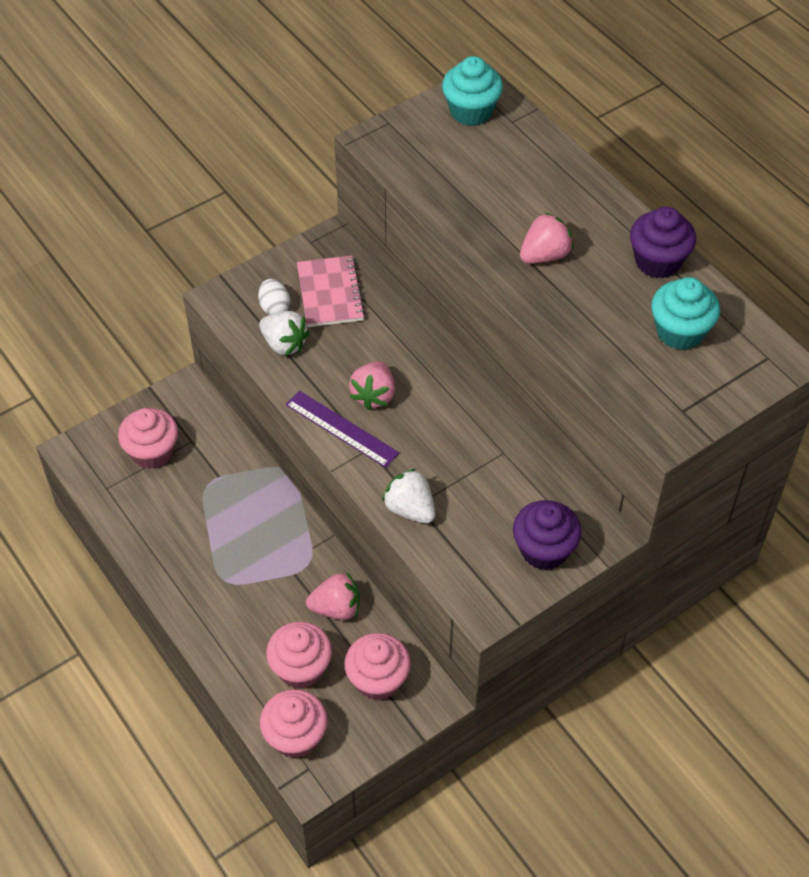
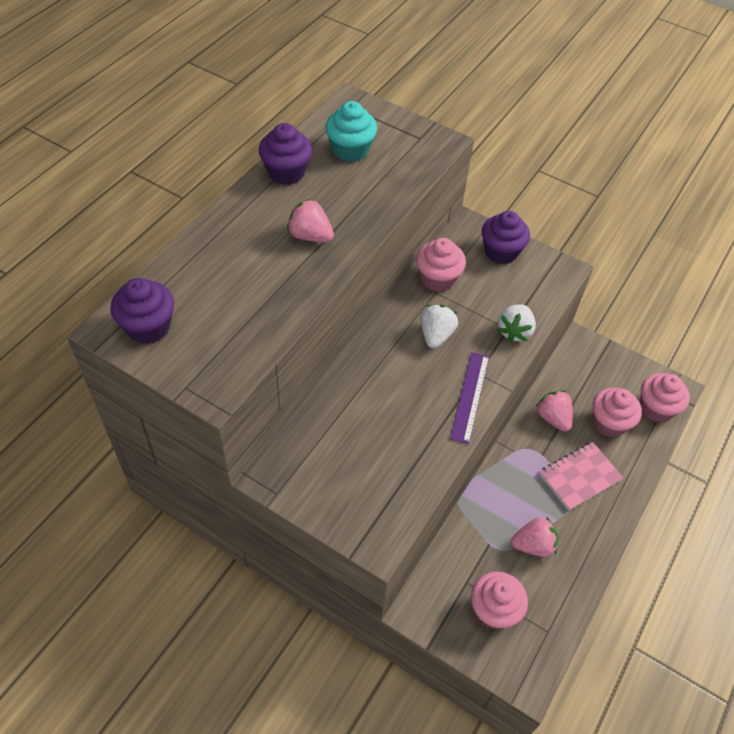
camera: 115 degrees left, 0 degrees up
white egg [258,279,290,315] -> none
white strawberry [259,311,310,356] -> white strawberry moved to [421,305,458,348]
pink notebook [297,255,365,327] -> pink notebook moved to [539,442,623,511]
pink cupcake [344,633,411,700] -> pink cupcake moved to [416,238,466,292]
pink strawberry [349,361,395,410] -> pink strawberry moved to [511,516,558,557]
turquoise cupcake [442,56,503,126] -> purple cupcake [110,278,174,344]

